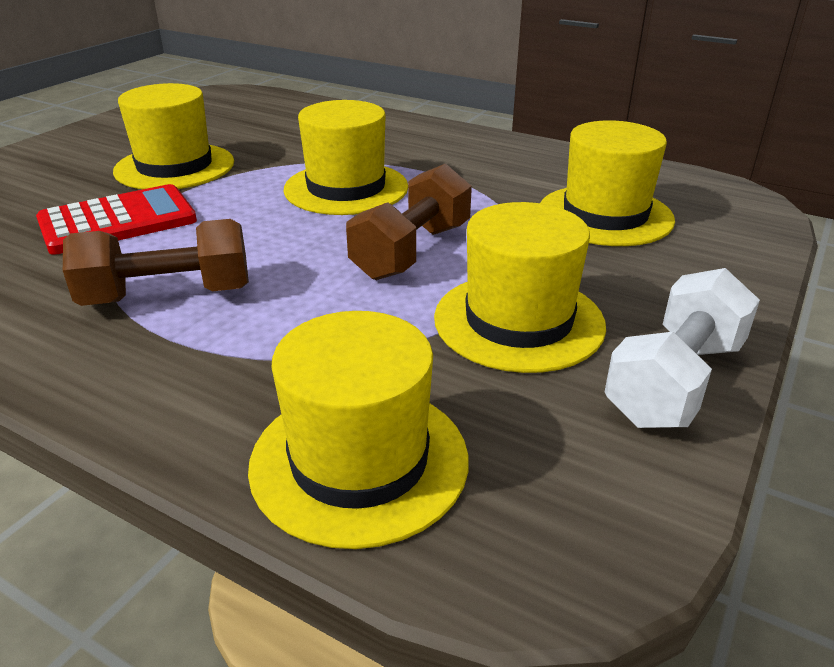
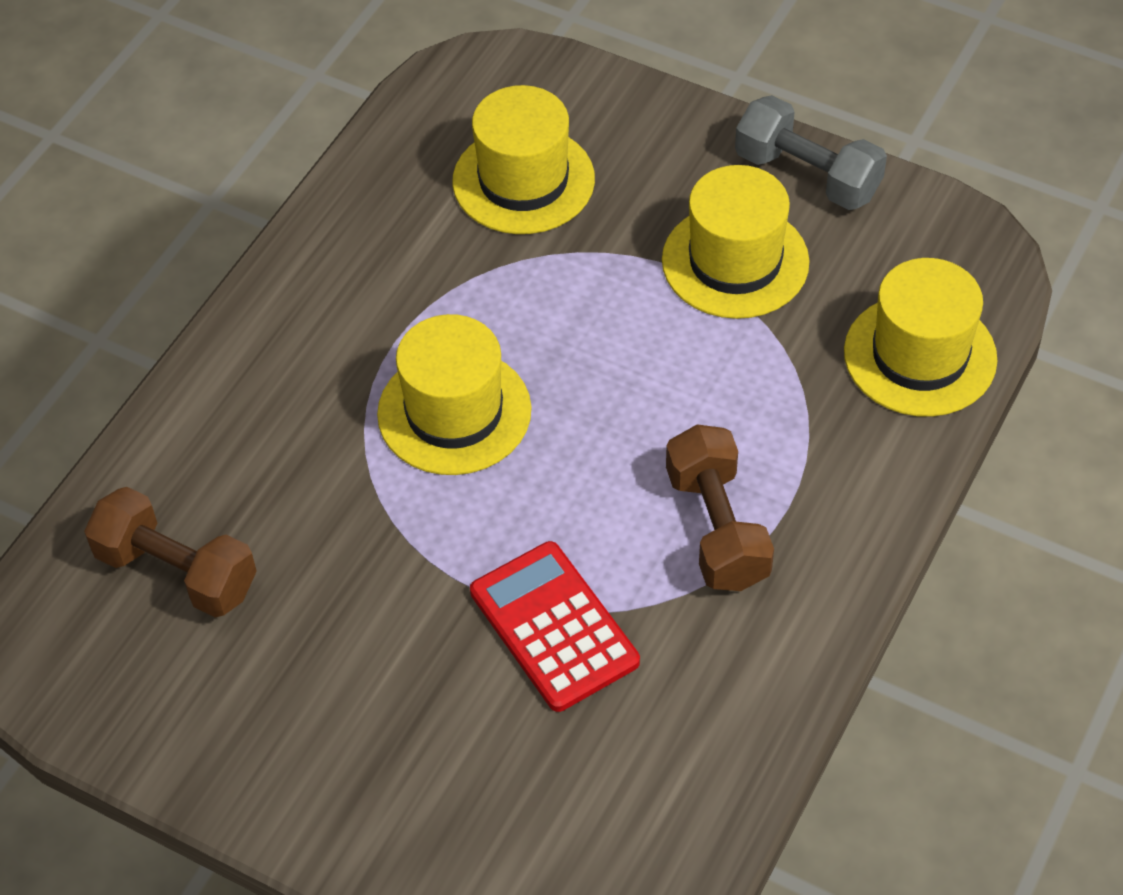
camera: 90 degrees left, 20 degrees up
yellow hat [113,83,234,189] -> none
brown dumbbell [346,164,472,280] -> brown dumbbell moved to [84,487,257,617]
white dumbbell [605,268,760,428] -> grey dumbbell [735,95,887,210]

